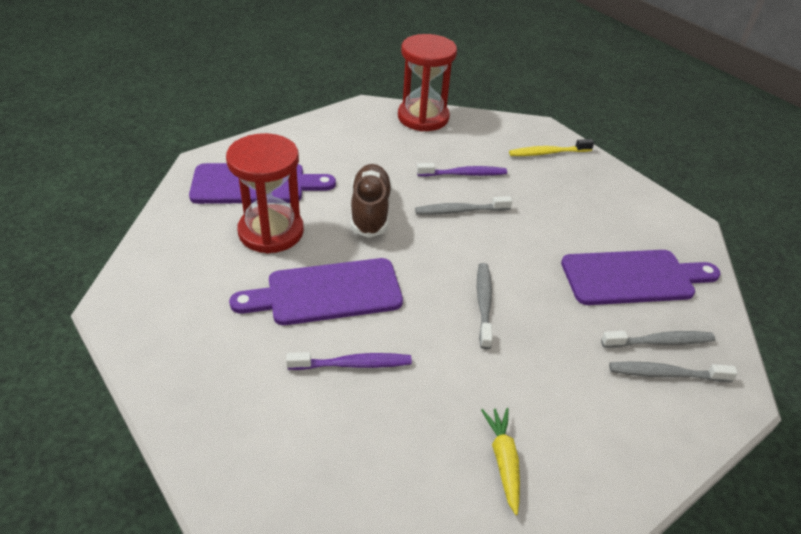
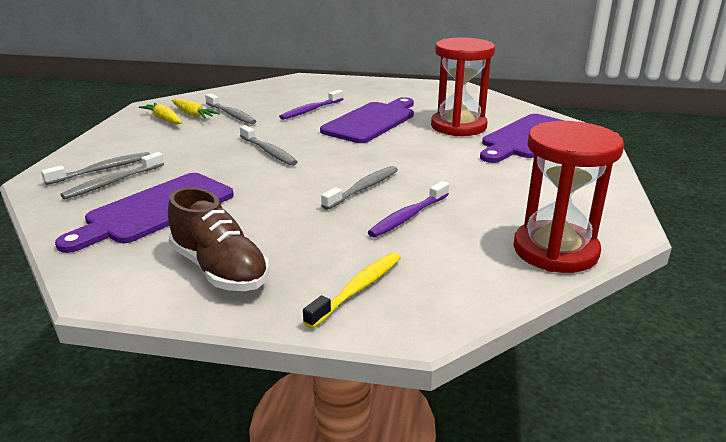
camera: 140 degrees right, 15 degrees down
brown shoe [351,164,392,238] -> brown shoe moved to [168,187,269,291]
none -> yellow carrot [139,103,182,124]
none -> grey toothbrush [205,93,256,124]

